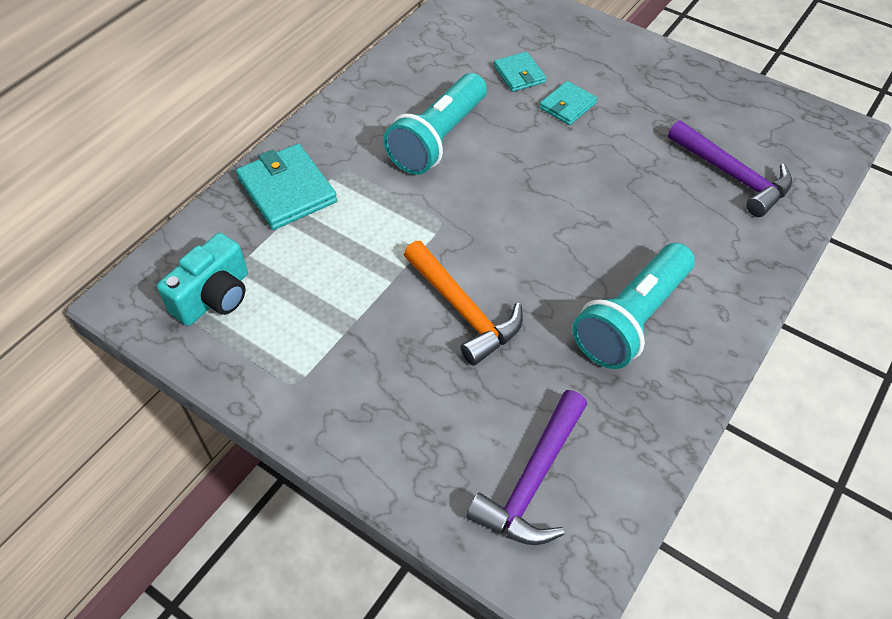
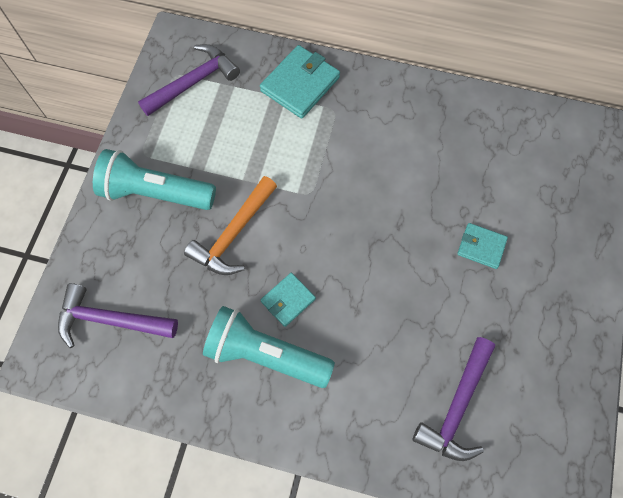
camera: 70 degrees right, 15 degrees up
turquoise camera [157,233,248,326] -> purple hammer [138,44,240,116]
turquoise flashlight [383,73,487,175] -> turquoise flashlight moved to [93,149,216,210]
turquoise wallet [494,52,546,92] -> turquoise wallet moved to [260,273,316,327]

